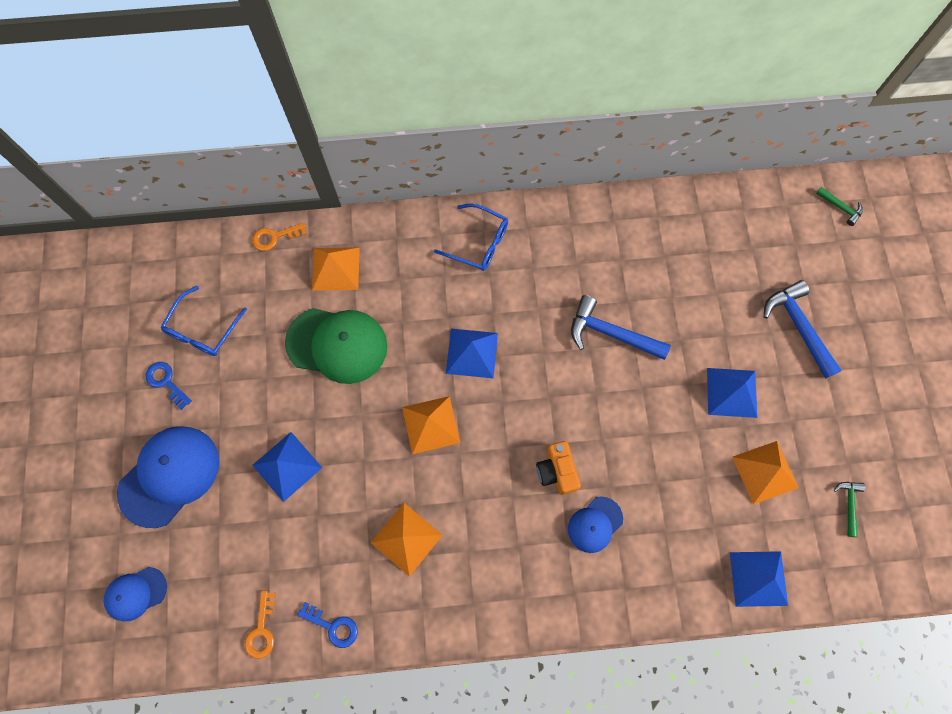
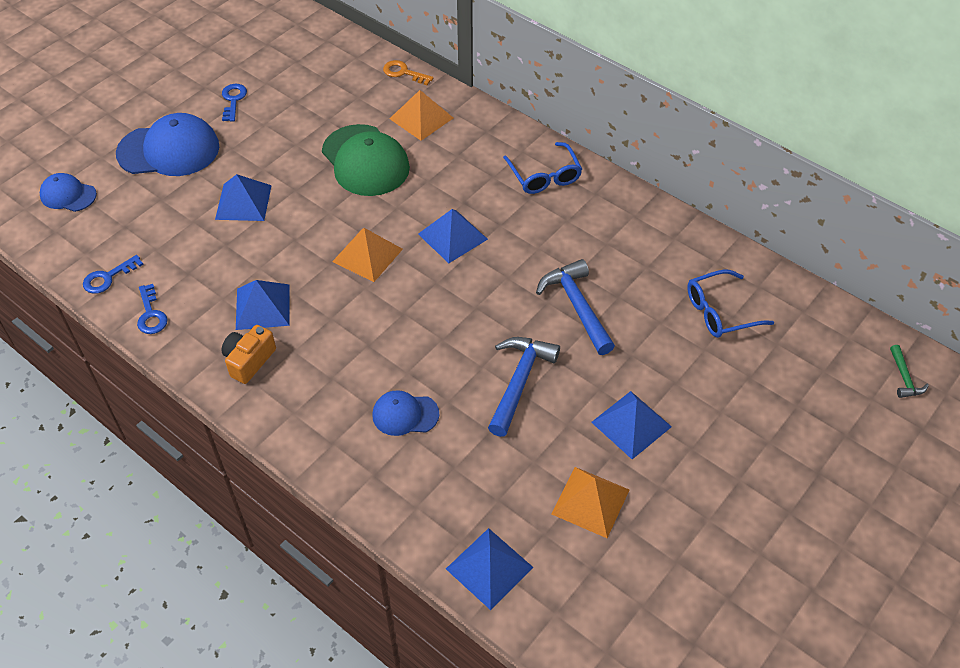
camera: 45 degrees right, 20 degrees down
blue glasses [160,286,247,356] -> blue glasses moved to [687,269,774,338]
orange key [244,591,276,659] -> blue key [83,255,144,294]
orange pyramid [371,503,443,577] -> blue pyramid [236,280,290,330]
orange camera [536,441,581,495] -> orange camera moved to [221,325,276,384]
blue hammer [764,280,842,379] -> blue hammer moved to [488,337,560,437]
green hammer [834,482,865,537] -> none

